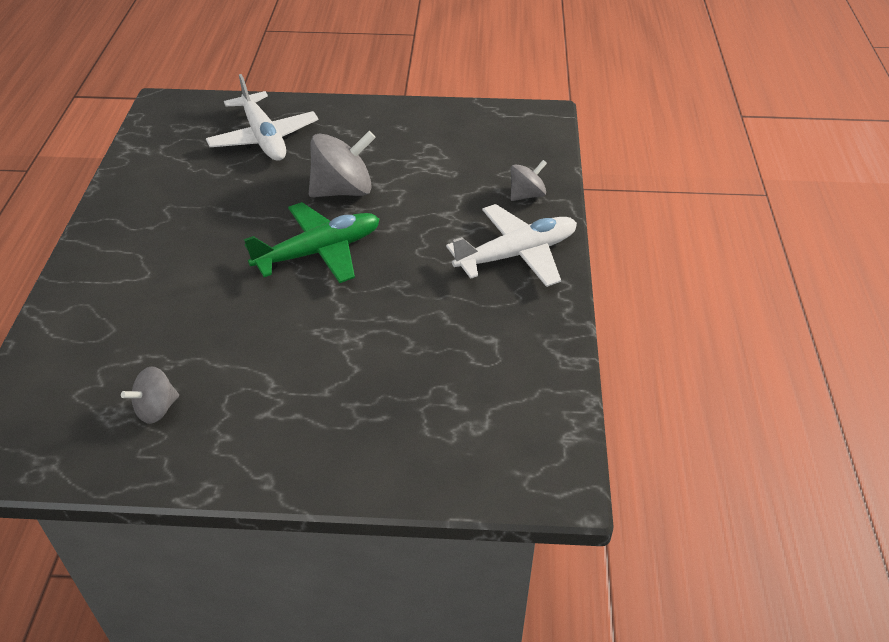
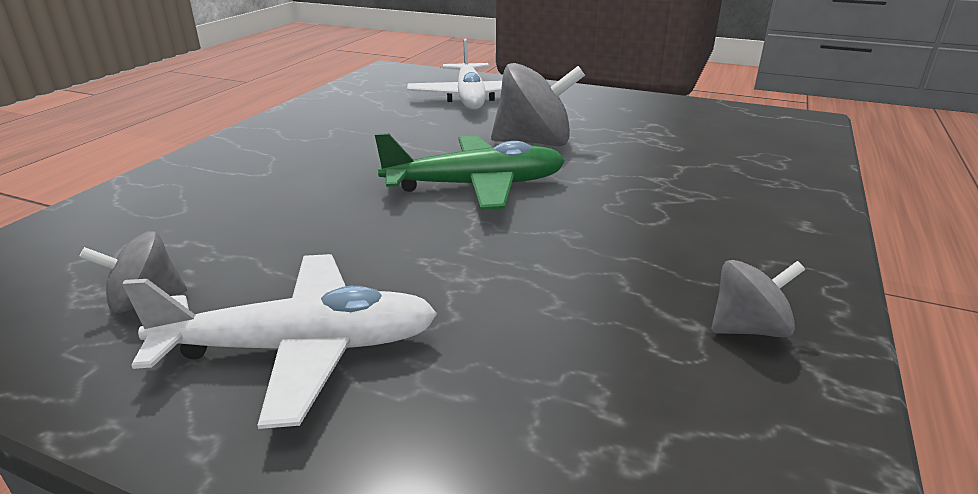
camera: 20 degrees right, 15 degrees down
white plane [446,204,577,287] -> white plane moved to [122,254,438,429]
grey spinning top [511,160,547,201] -> grey spinning top moved to [711,260,805,338]

